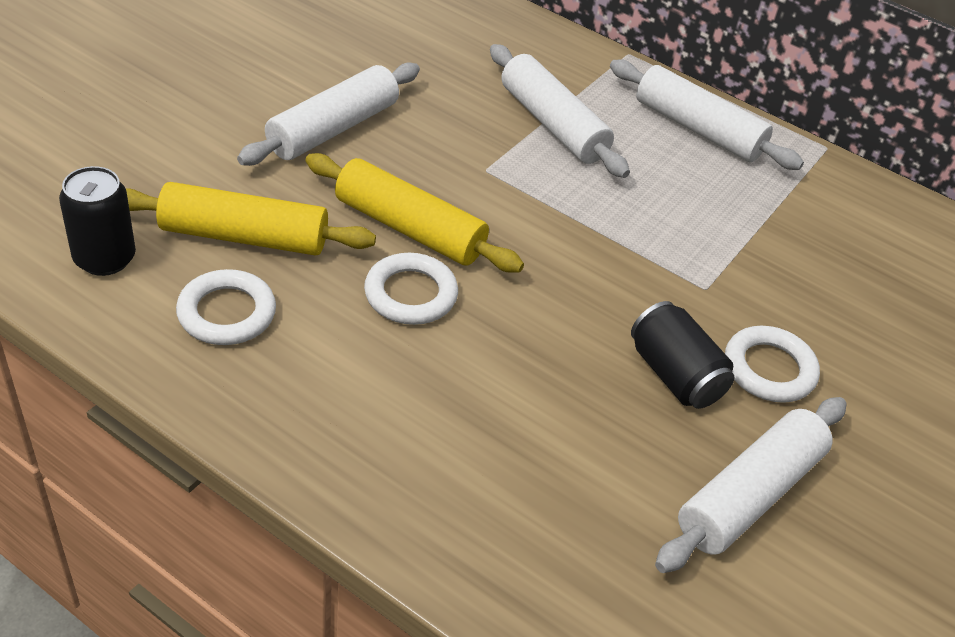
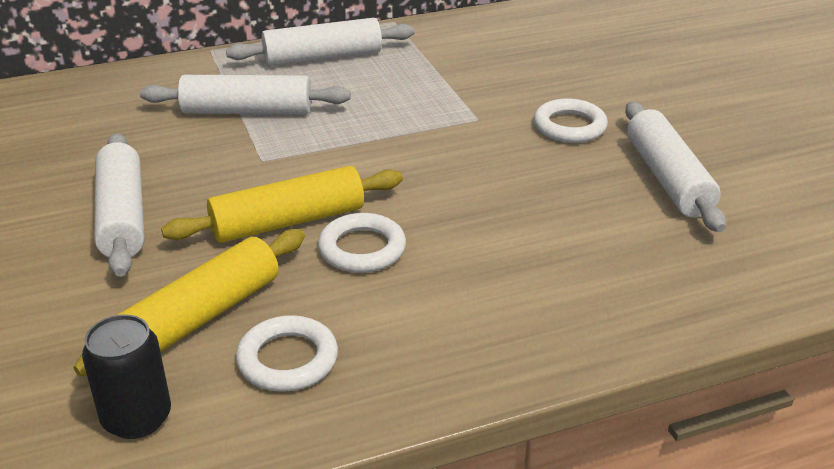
camera: 50 degrees left, 10 degrees down
black can [631,301,735,409] -> none

